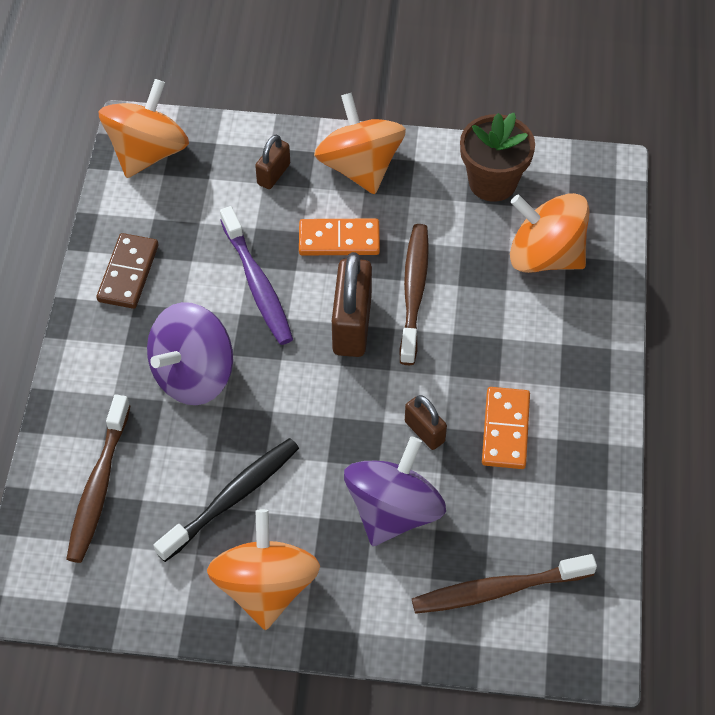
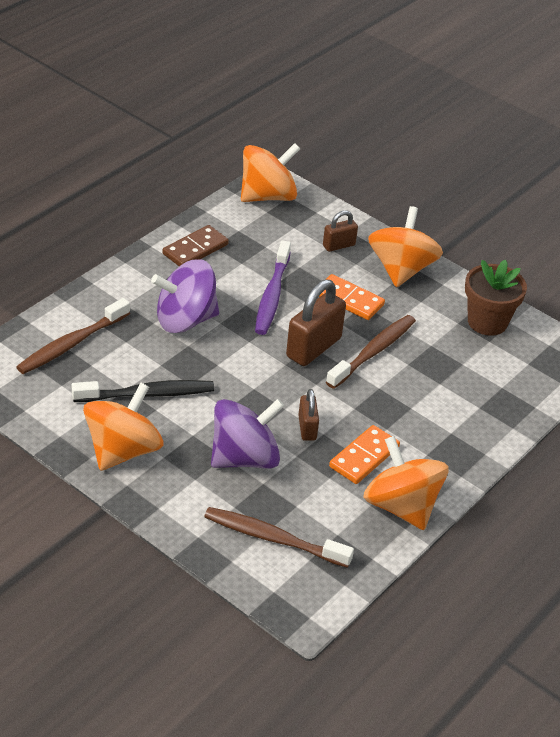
camera: 30 degrees right, 15 degrees down
orange spinning top [510,193,590,273] -> orange spinning top moved to [363,436,449,530]

